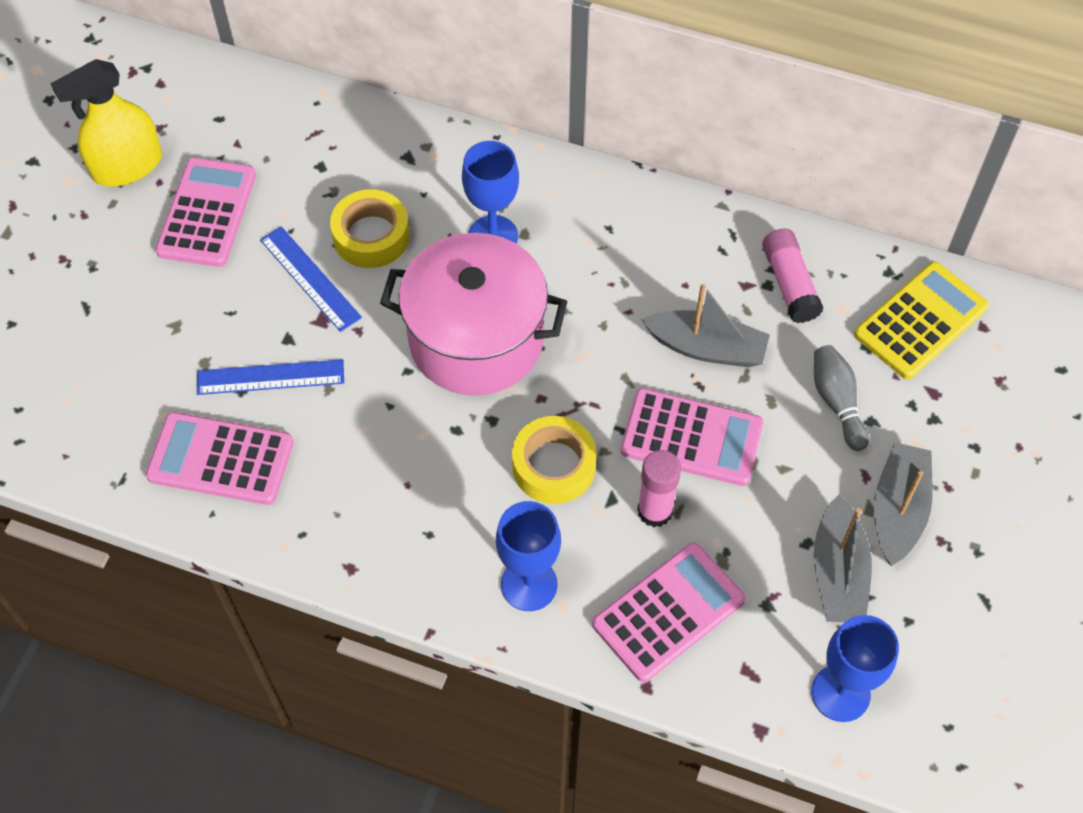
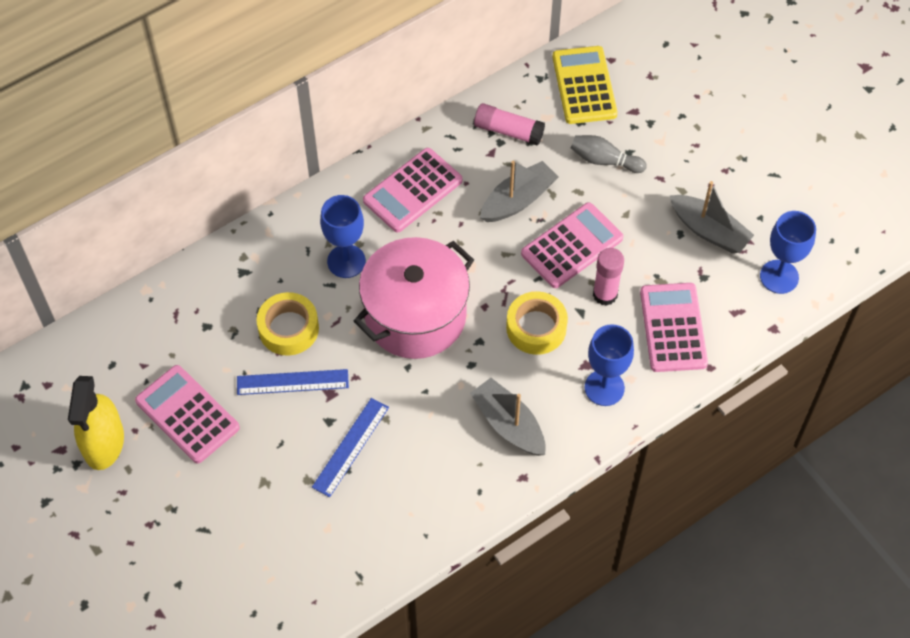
camera: 55 degrees left, 0 degrees up
pink calculator [146,412,294,505] -> pink calculator moved to [363,148,462,233]
grey boat [874,442,932,566] -> grey boat moved to [470,378,546,456]

